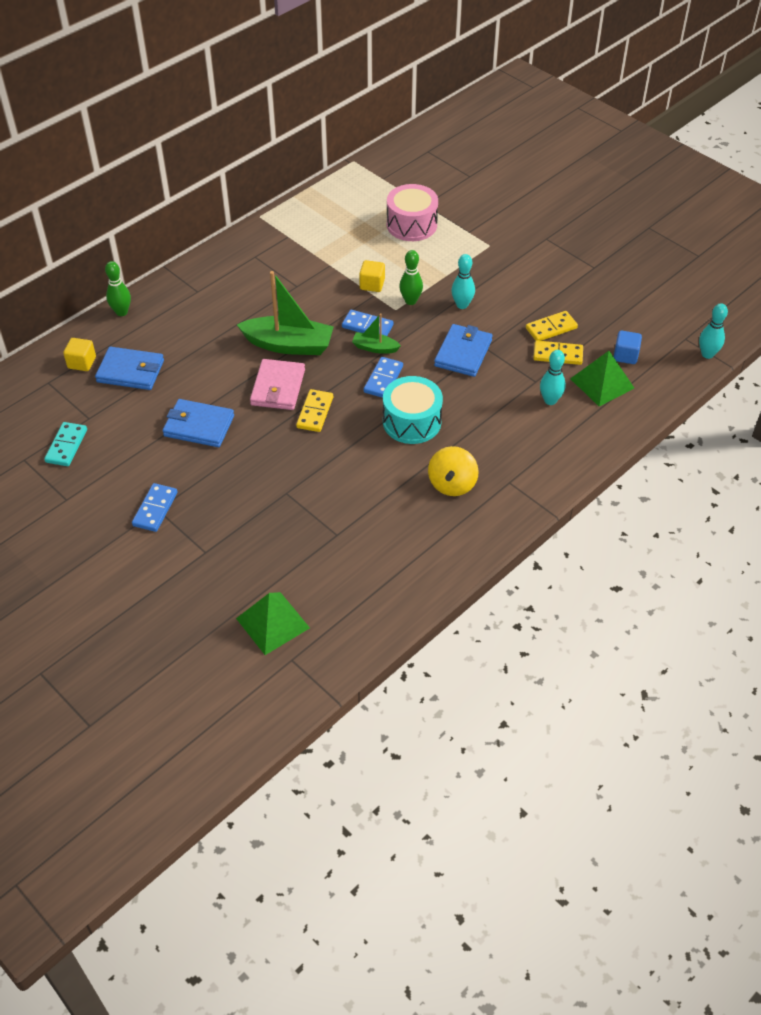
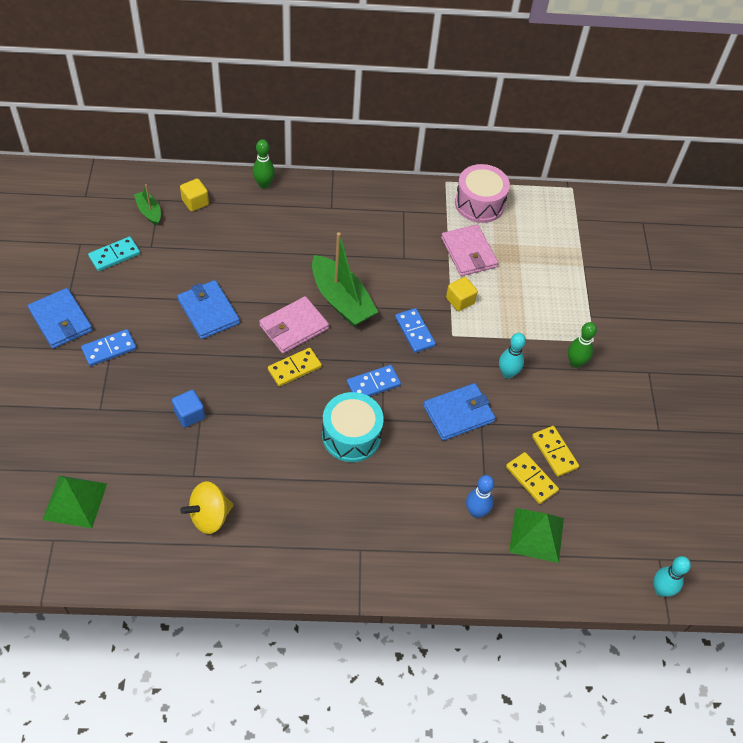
camera: 40 degrees right, 5 degrees up
blue wallet [95,347,164,390] -> blue wallet moved to [28,288,93,349]
green boat [352,313,401,354] -> green boat moved to [134,184,161,226]
pink drum [387,184,438,241] -> pink drum moved to [455,164,510,223]
green bowling pin [399,250,423,305] -> green bowling pin moved to [568,322,597,368]
yellow spinning top [428,446,479,496] -> yellow spinning top moved to [180,481,233,534]
yellow domino [526,311,578,341] -> yellow domino turned 45 degrees clockwise [532,426,579,477]
turquoise bowling pin [540,350,566,405] -> blue bowling pin [466,475,494,518]
blue cube [614,331,642,364] -> blue cube moved to [172,390,205,427]
none -> pink wallet [441,224,498,276]

